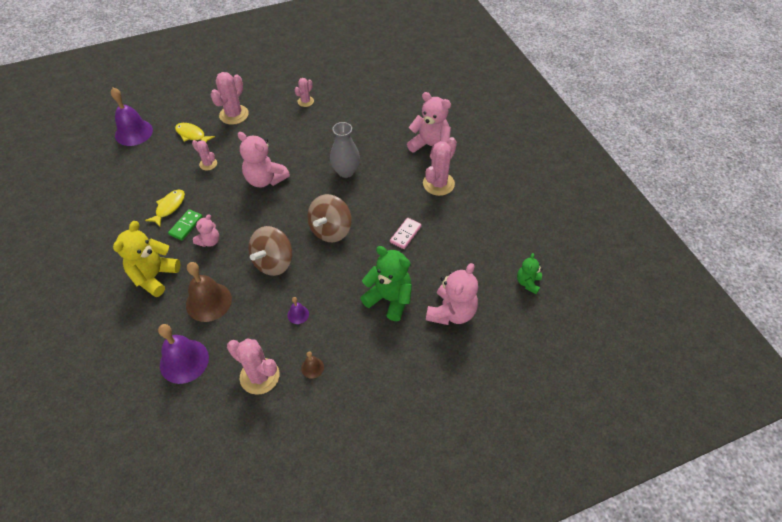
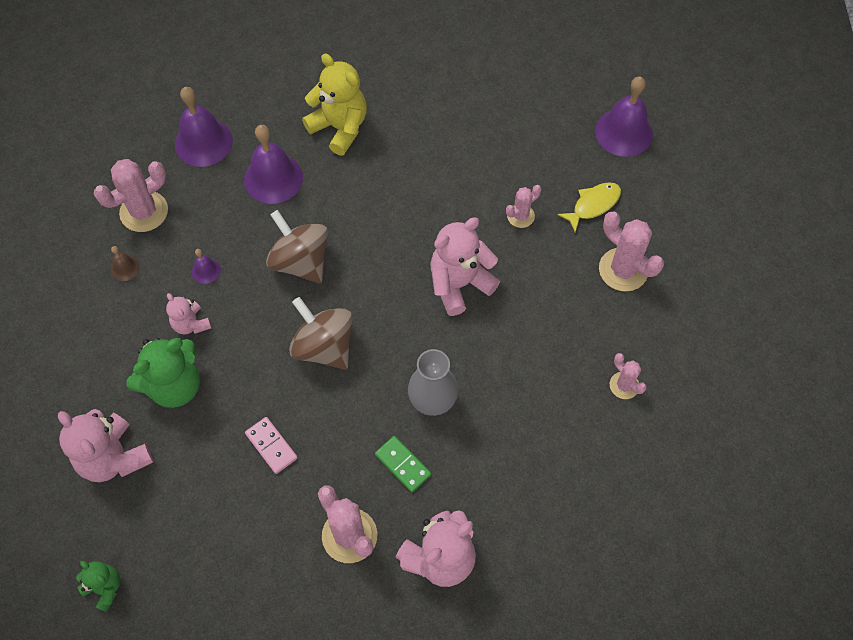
camera: 110 degrees right, 10 degrees up
yellow fish [145,189,185,226] -> none
green domino [168,209,203,240] -> green domino moved to [375,436,431,492]
brown bell [186,262,232,322] -> purple bell [244,125,303,204]
pink teddy bear [193,214,219,247] -> pink teddy bear moved to [166,293,211,335]

